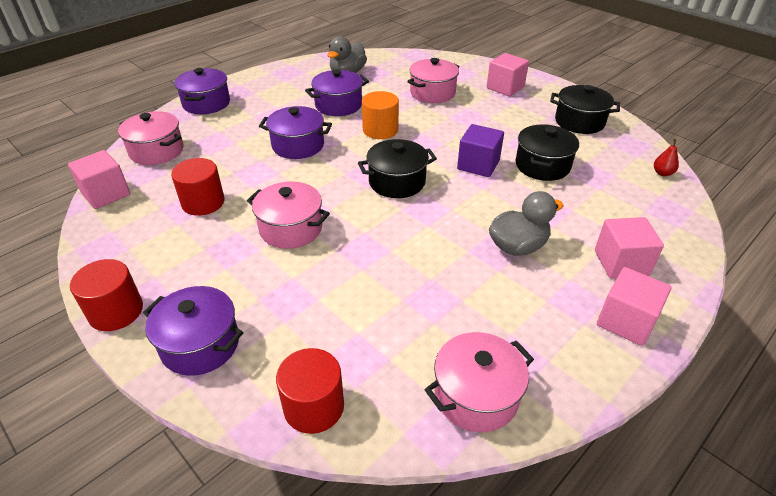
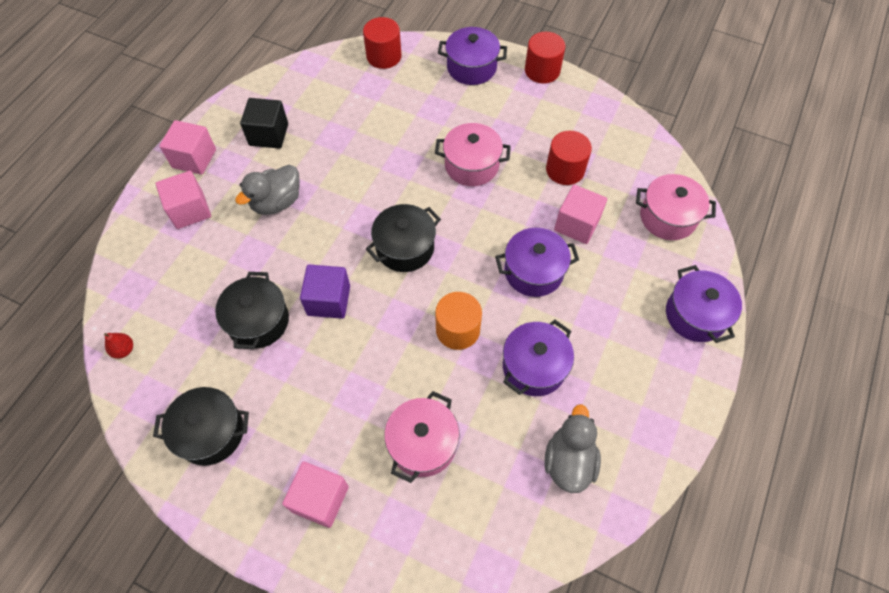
camera: 160 degrees right, 20 degrees up
pink cube [68,150,130,209] -> pink cube moved to [554,185,607,244]
pink pot [425,332,534,432] -> none
none -> black cube [240,98,288,149]

